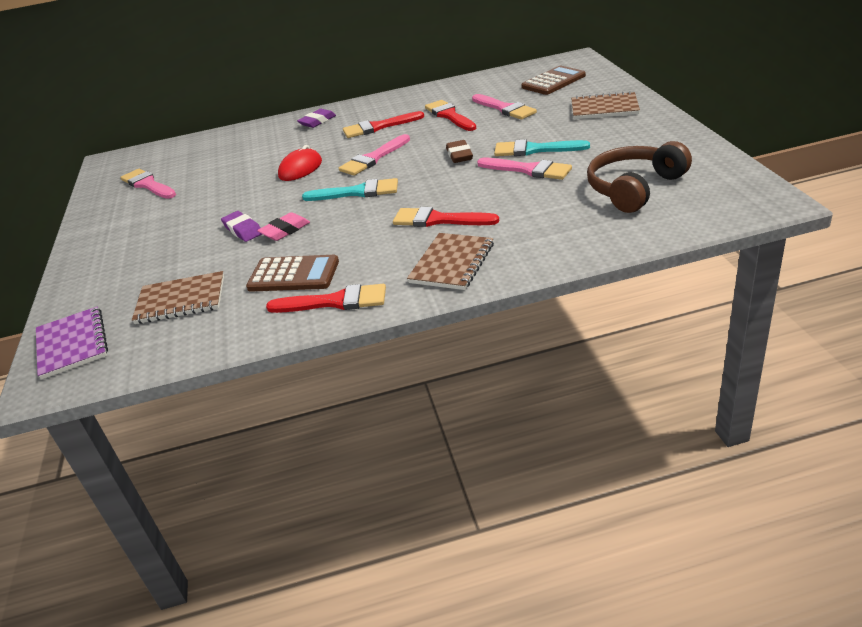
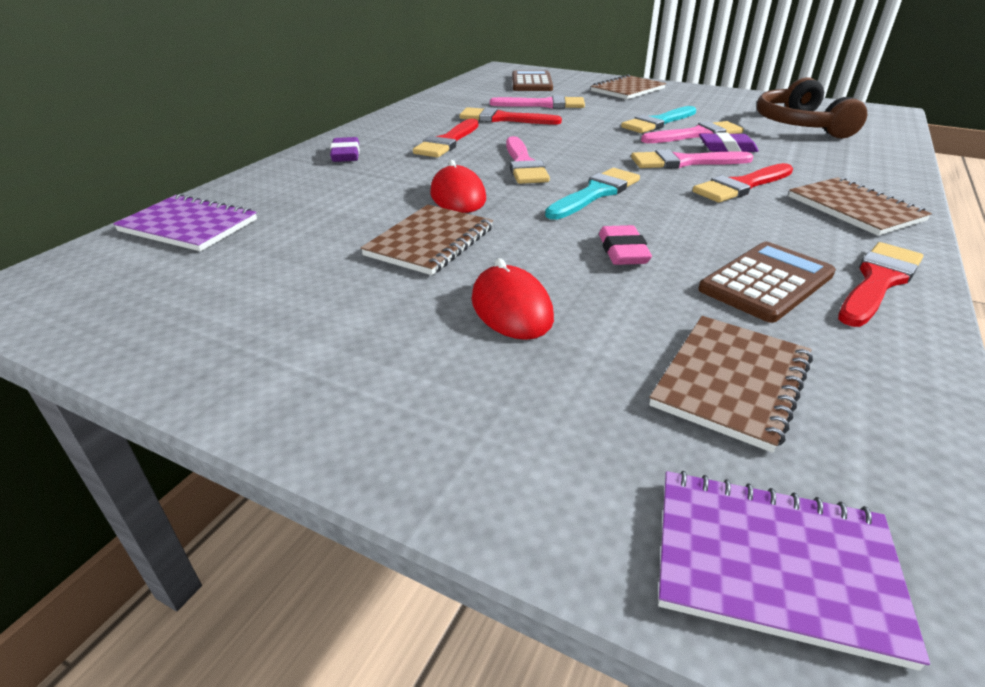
camera: 55 degrees left, 0 degrees up
pink brush [121,169,176,199] -> pink brush moved to [631,150,753,169]
purple eraser [221,211,262,242] -> purple eraser moved to [699,132,758,152]
brown eraser [446,140,473,163] -> none
none -> purple notebook [113,194,257,251]
none -> brown notebook [361,205,493,275]
none -> red mouse [471,258,554,340]

